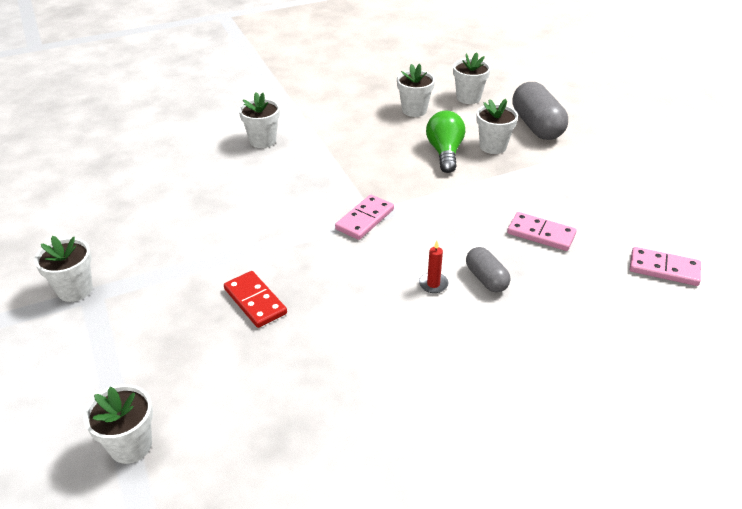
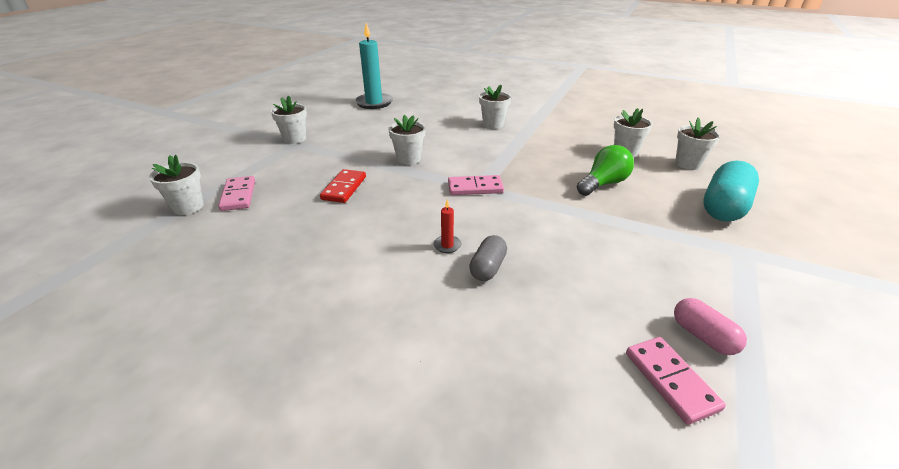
camera: 50 degrees right, 5 degrees down
white flower pot [476,99,518,154] -> white flower pot moved to [388,115,426,165]
pink domino [507,212,577,251] -> pink domino moved to [218,176,255,211]
grey capsule [513,82,568,140] -> turquoise capsule [703,161,759,222]
none -> turquoise candle [355,23,393,109]
none -> pink capsule [674,298,747,355]

